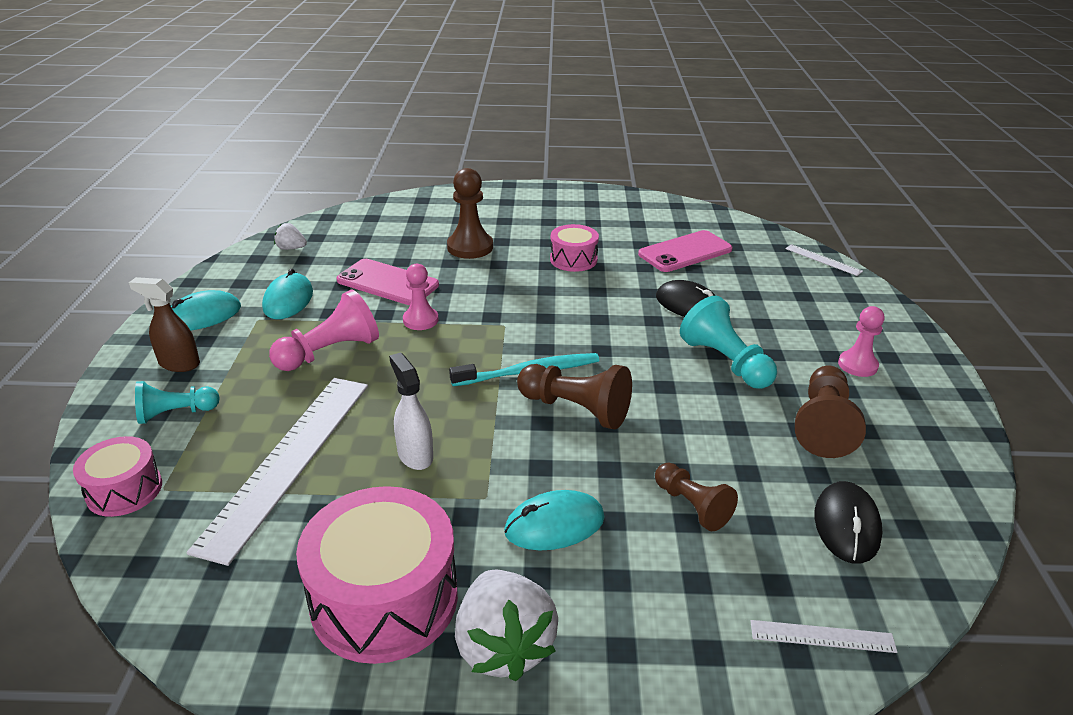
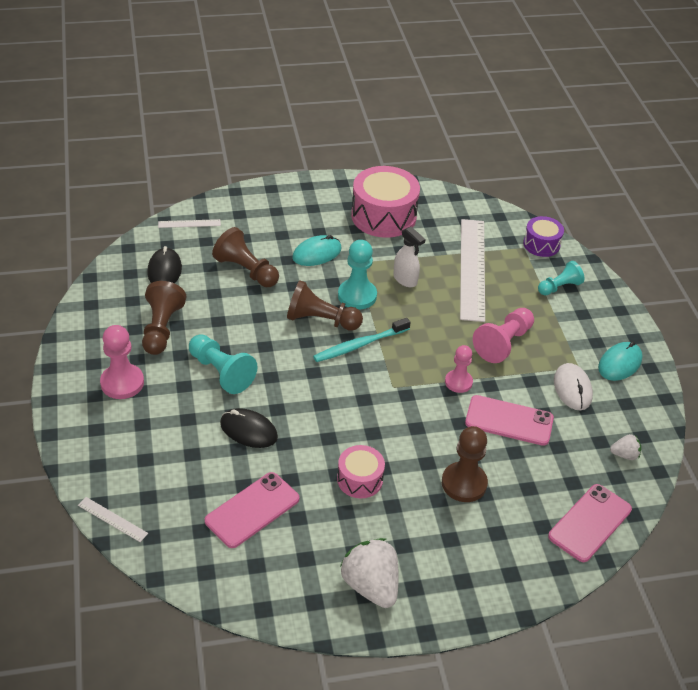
camera: 165 degrees right, 10 degrees up
pink drum [73,436,162,517] -> purple drum [523,216,564,257]
brown spray bottle [129,277,200,372] -> none
turquoise mouse [262,269,313,319] -> white mouse [554,363,593,410]
white strawberry [455,570,558,681] -> white strawberry moved to [340,538,399,608]
brown pawn [655,463,738,531] -> brown pawn [212,227,279,287], size x1.51
pink pawn [838,306,885,377] -> pink pawn [100,325,144,399], size x1.51
none -> turquoise pawn [338,240,377,310]
none -> pink phone [548,484,632,562]

